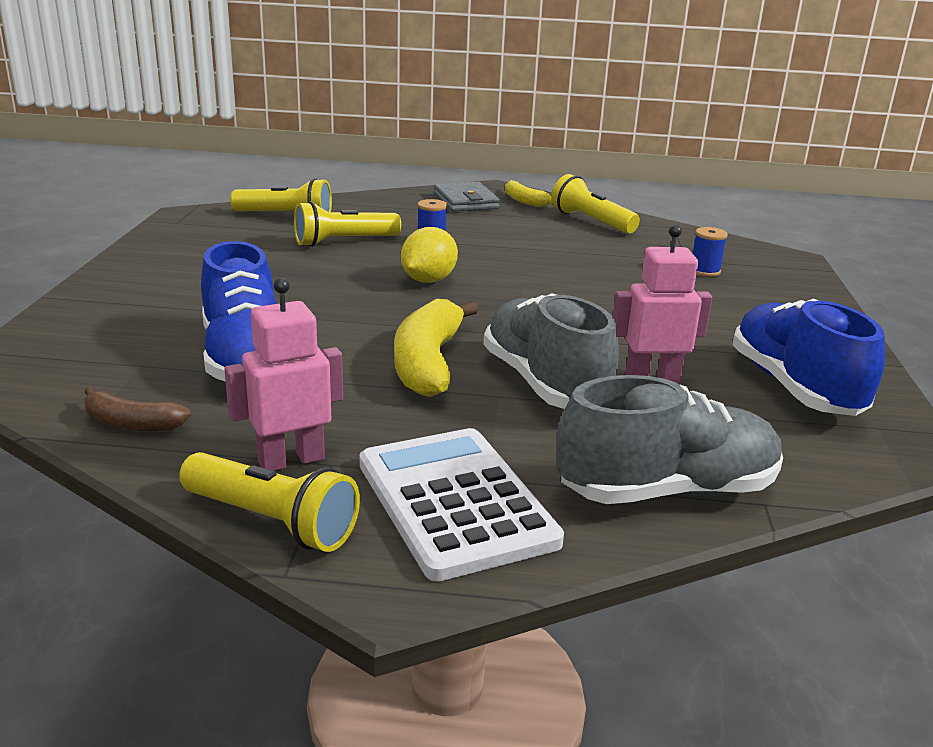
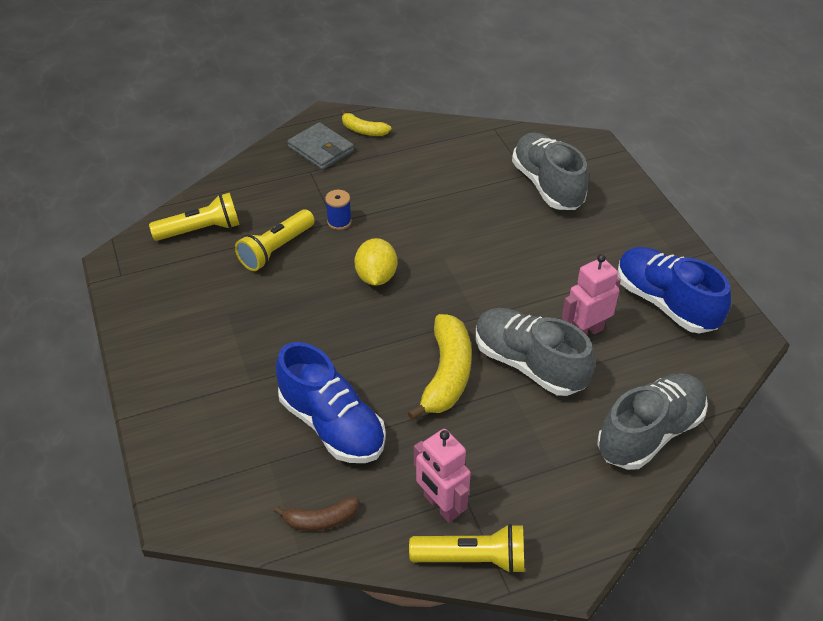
camera: 25 degrees left, 20 degrees up
pink robot [224,278,343,471] -> pink robot turned 75 degrees counterclockwise [414,429,471,523]
white calculator [360,428,564,581] -> none
yellow banana [394,299,479,397] -> yellow banana turned 150 degrees counterclockwise [408,314,472,421]
yellow flashlight [551,174,640,234] -> none
blue spool [693,227,728,277] -> grey shoe [512,133,589,210]

